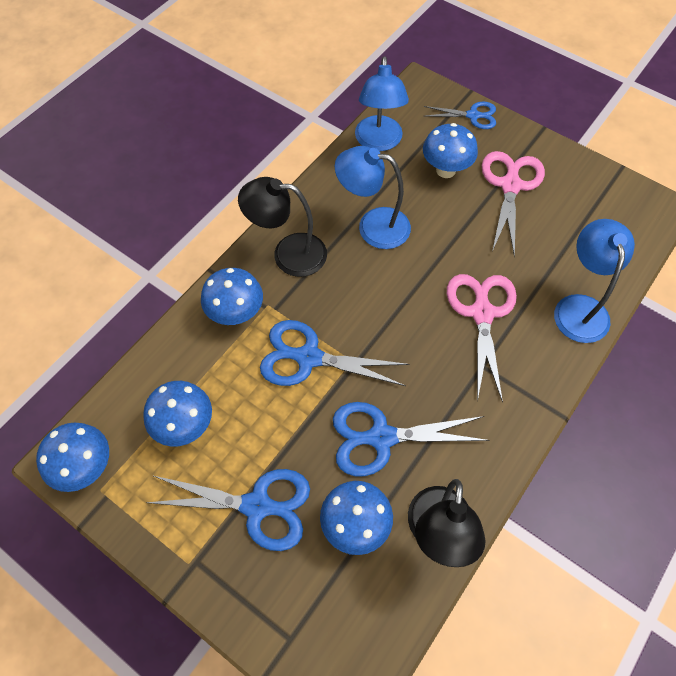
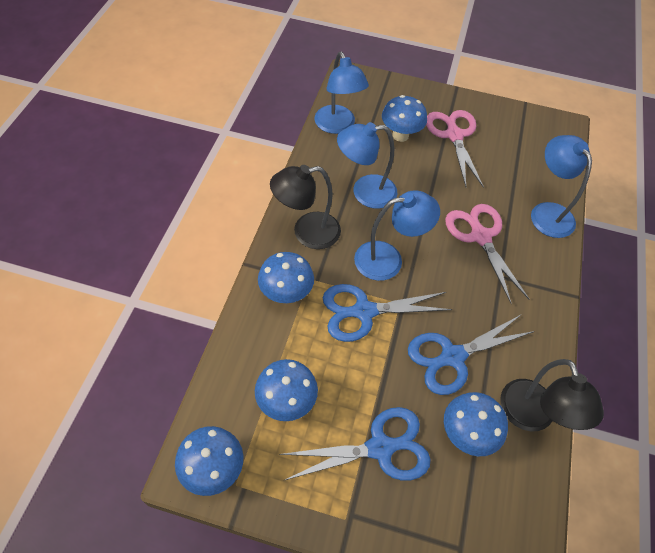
camera: 25 degrees left, 5 degrees down
blue scissors [424,102,496,129] -> none
none -> blue lamp [354,190,440,281]

